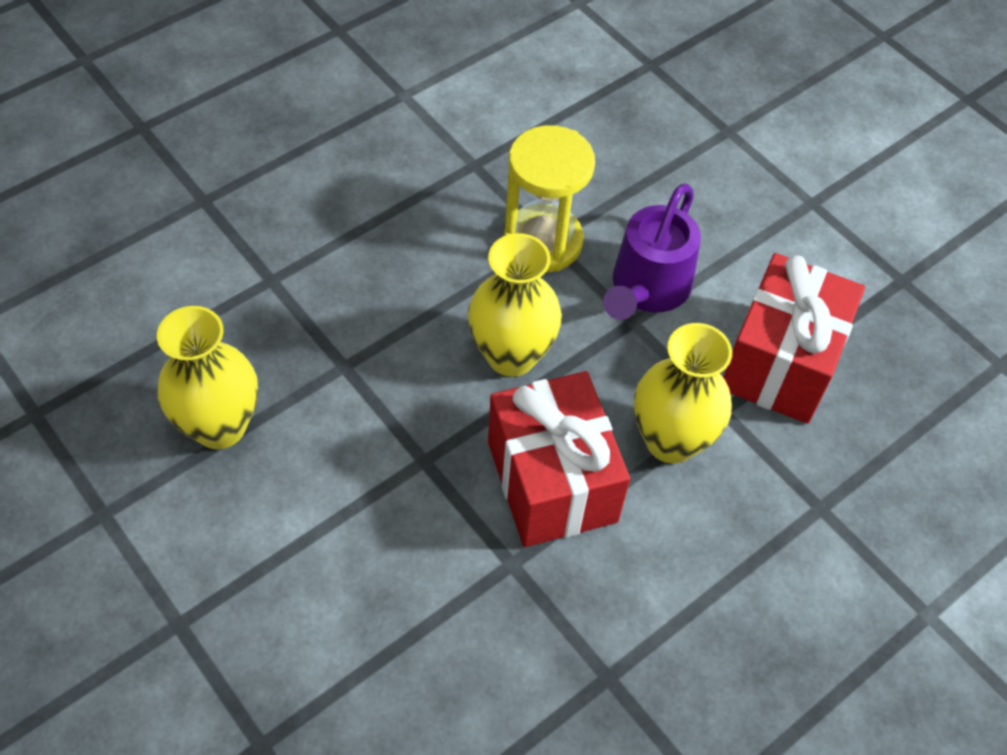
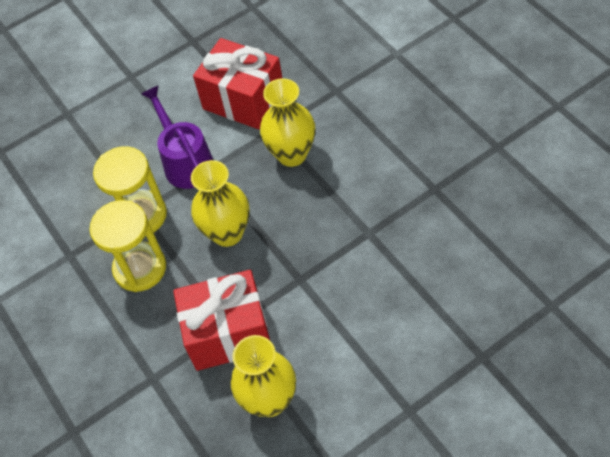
camera: 75 degrees left, 0 degrees up
red gift [488,371,630,547] -> red gift moved to [173,270,270,371]
purple watering can [603,184,701,320] -> purple watering can turned 150 degrees counterclockwise [142,85,213,189]
none -> yellow hourglass [89,200,166,292]

